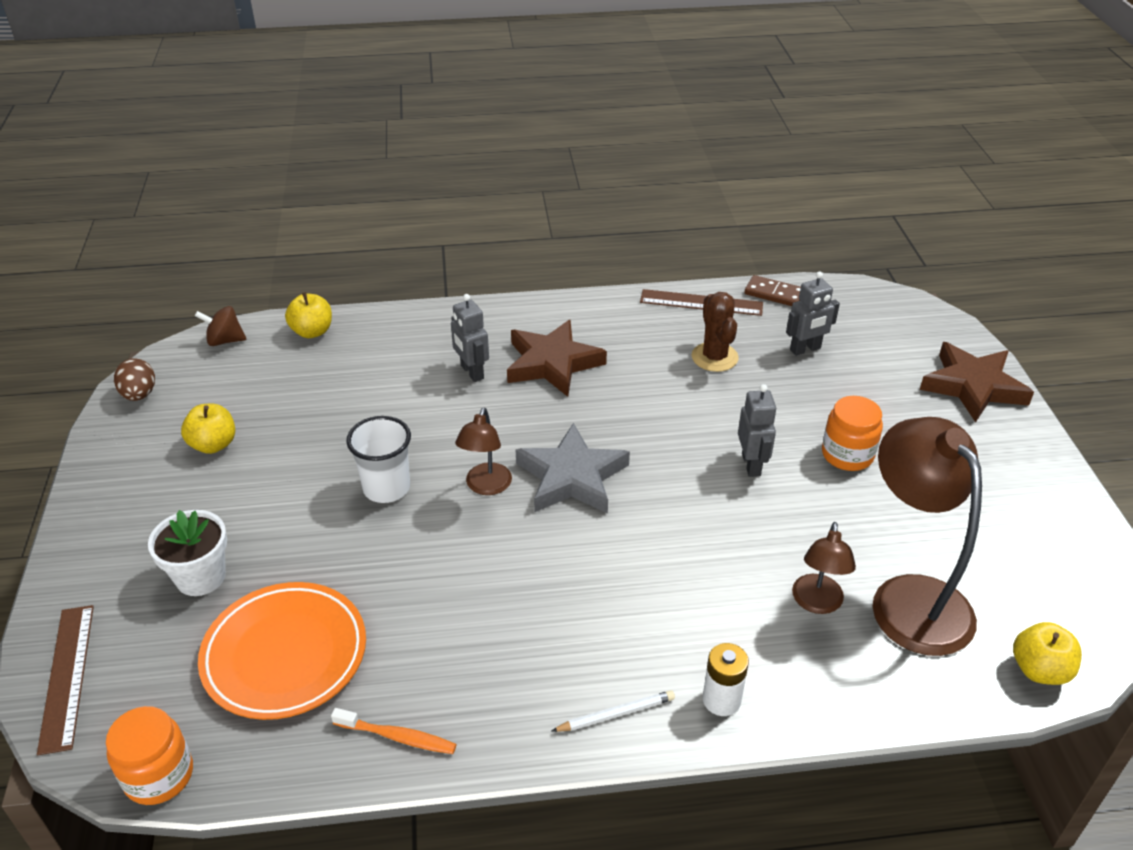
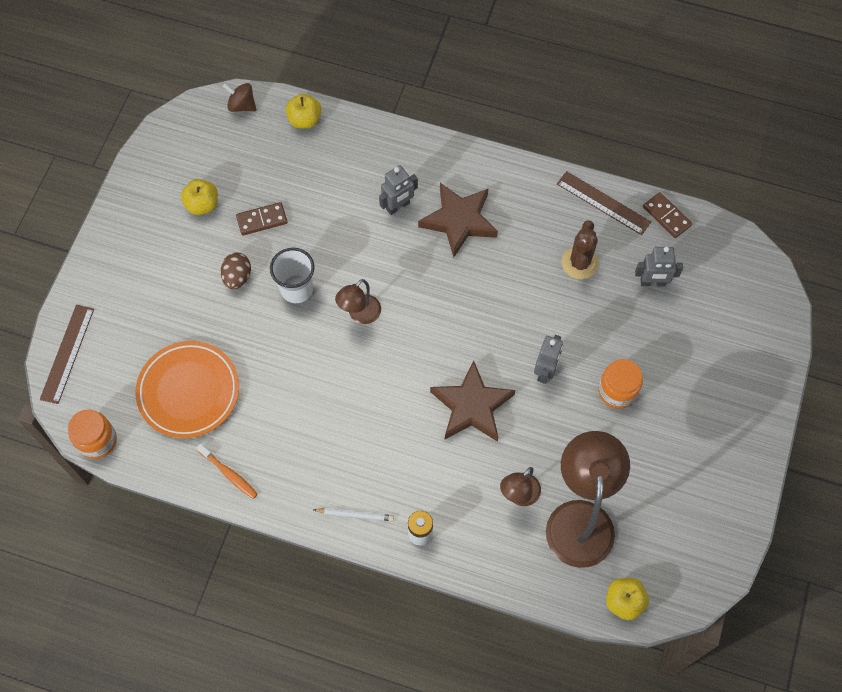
camera: 25 degrees right, 25 degrees up
brown egg [114,358,155,401] -> brown egg moved to [221,253,251,289]
white flower pot [148,510,227,596] -> none
grey robot [451,294,489,382] -> grey robot turned 120 degrees counterclockwise [379,165,418,215]
grey star [516,423,630,514] -> none
brown star [920,342,1034,423] -> brown star moved to [430,360,515,442]
none -> brown domino [236,202,288,236]

